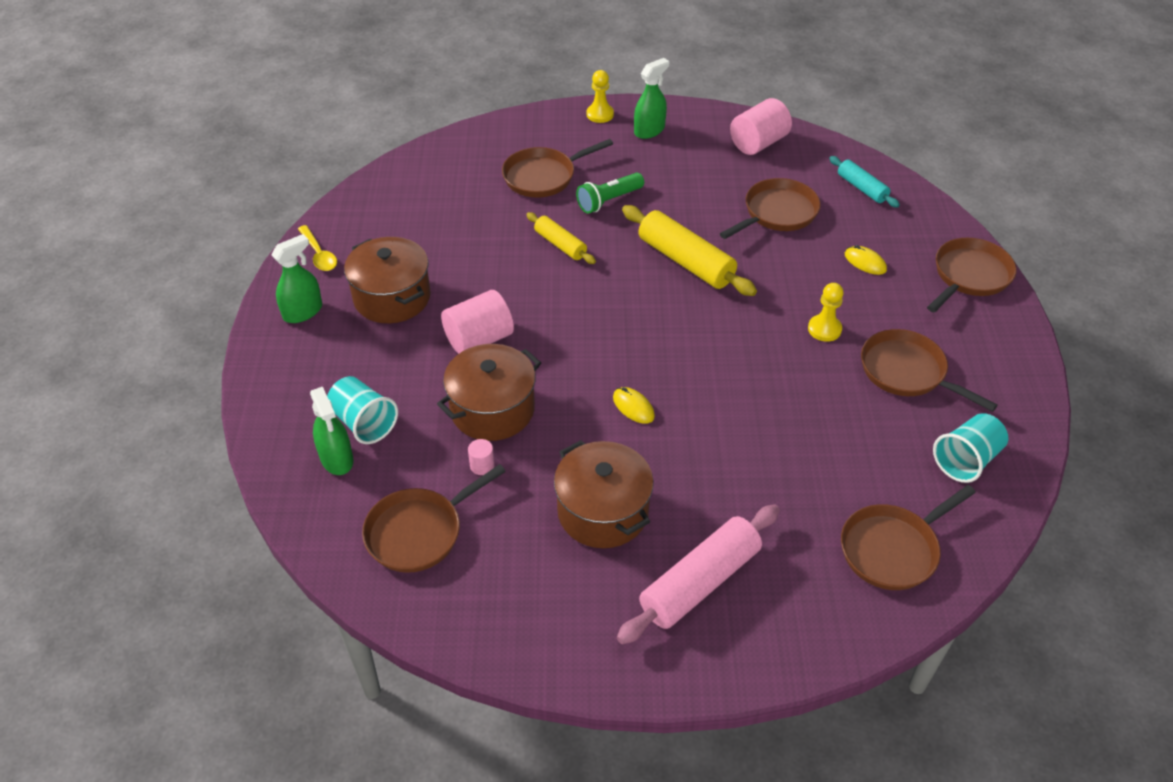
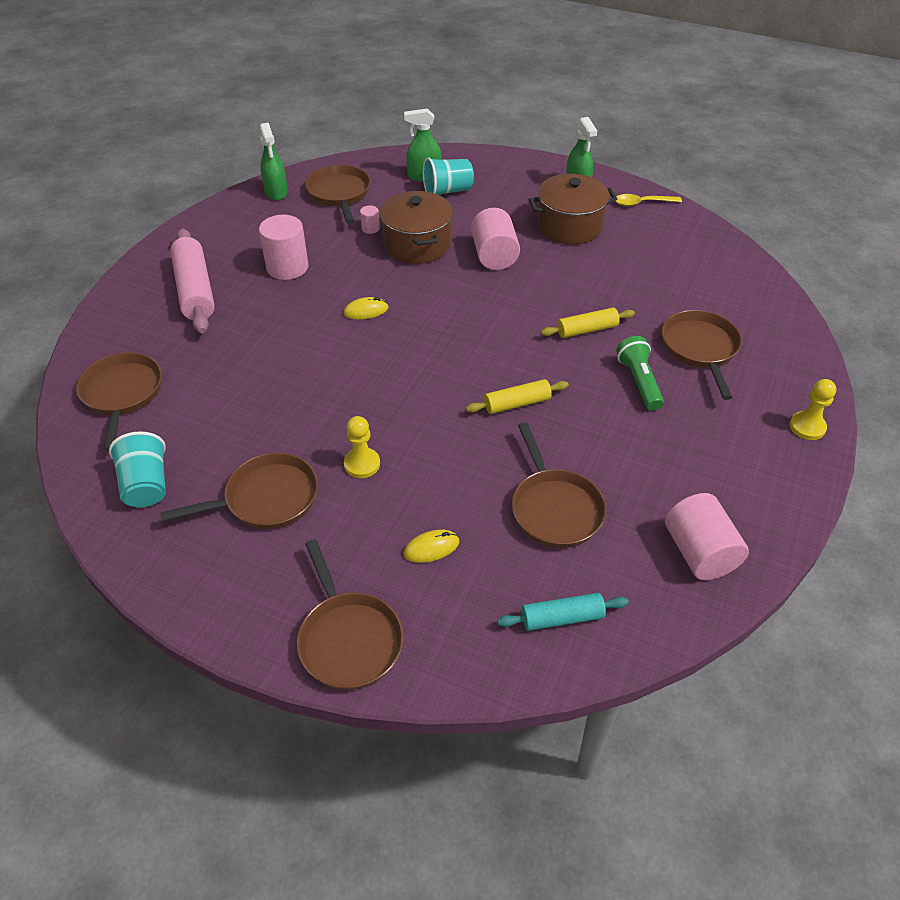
camera: 115 degrees right, 0 degrees up
brown pot [554,440,654,548] -> pink cylinder [259,215,308,280]
yellow rolling pin [622,205,757,296] -> yellow rolling pin [466,379,569,414], size x0.58
green spray bottle [634,58,669,139] -> green spray bottle moved to [260,123,288,201]

